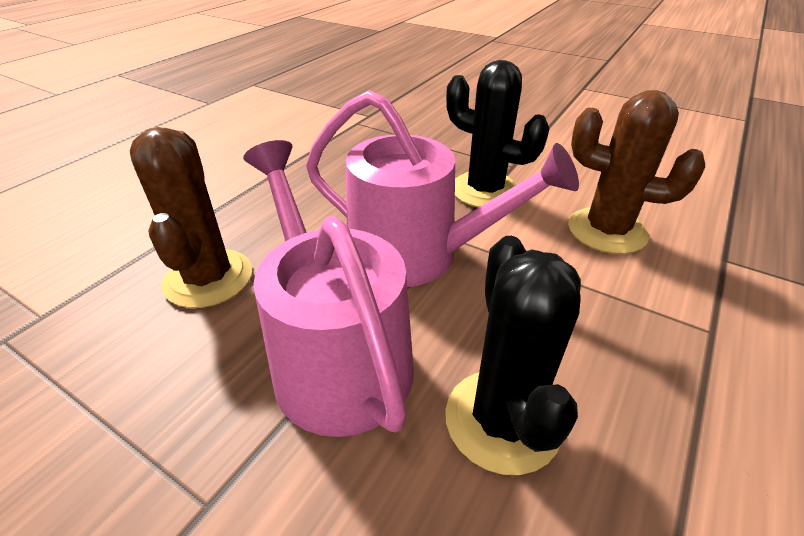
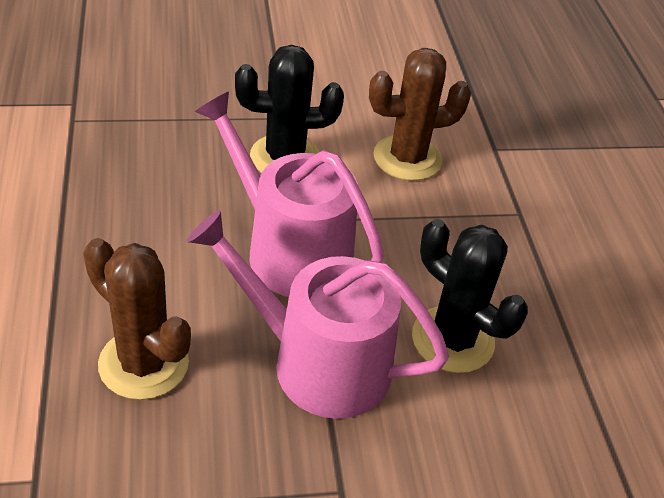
camera: 45 degrees left, 5 degrees up
pink watering can [306,90,579,287] -> pink watering can turned 120 degrees counterclockwise [195,92,385,297]

